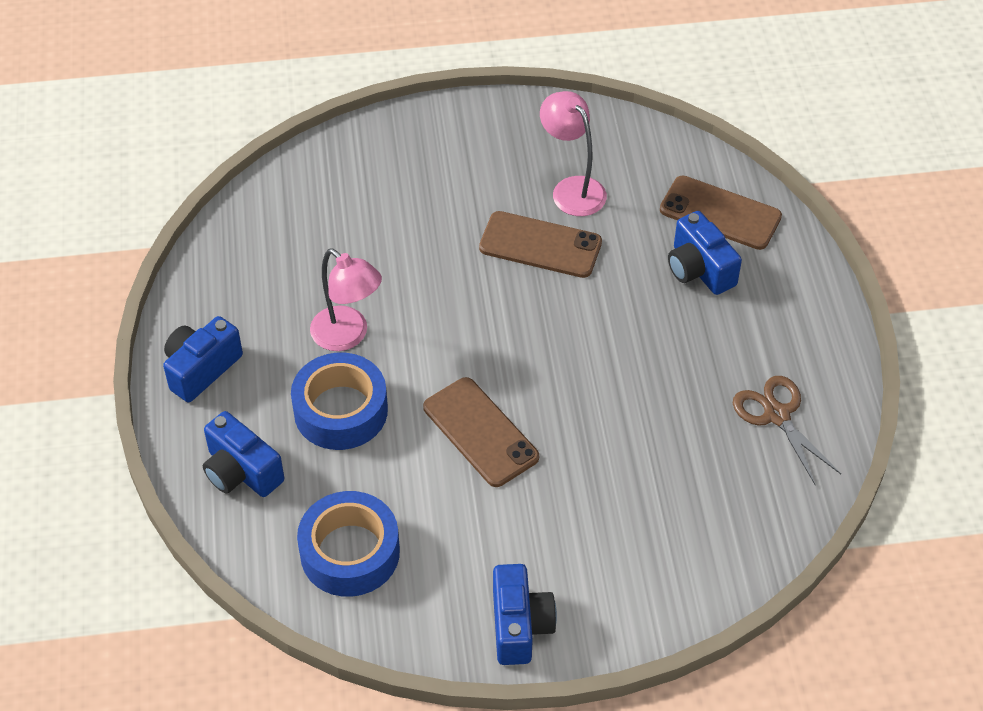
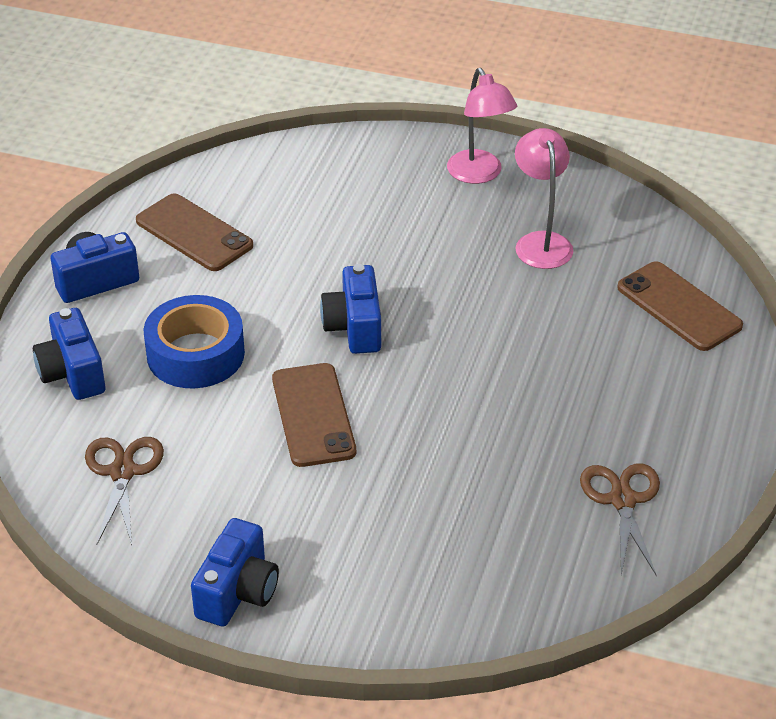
camera: 25 degrees right, 10 degrees down
blue tape [297,491,400,597] -> brown scissors [85,437,164,545]
pink lamp [310,249,382,351] -> pink lamp moved to [447,68,517,184]
brown phone [479,211,602,278] -> brown phone moved to [136,194,253,271]
blue camera [668,211,742,295] -> blue camera moved to [320,264,381,354]

